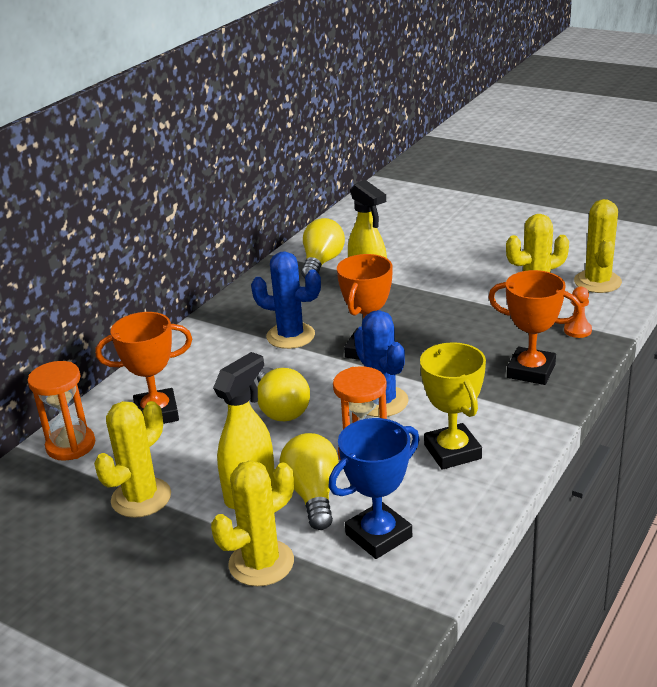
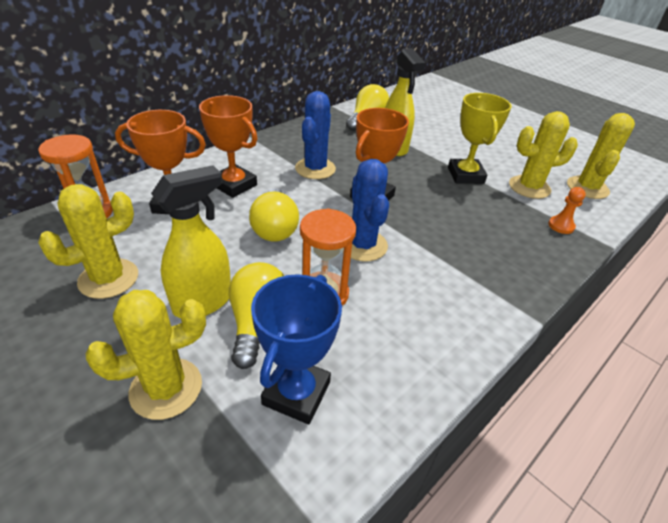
camera: 10 degrees right, 10 degrees up
blue cactus [251,251,321,349] -> blue cactus turned 75 degrees clockwise [295,91,336,179]
blue trophy [329,418,420,559] -> blue trophy turned 45 degrees counterclockwise [251,274,342,424]
yellow trophy [420,342,486,470] -> yellow trophy moved to [448,93,512,184]
orange trophy [488,270,582,385] -> orange trophy moved to [199,95,258,198]

